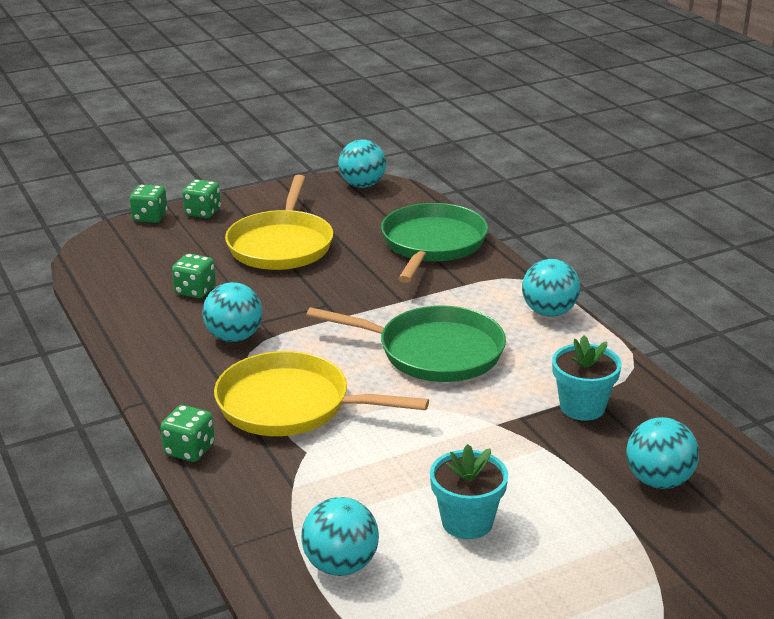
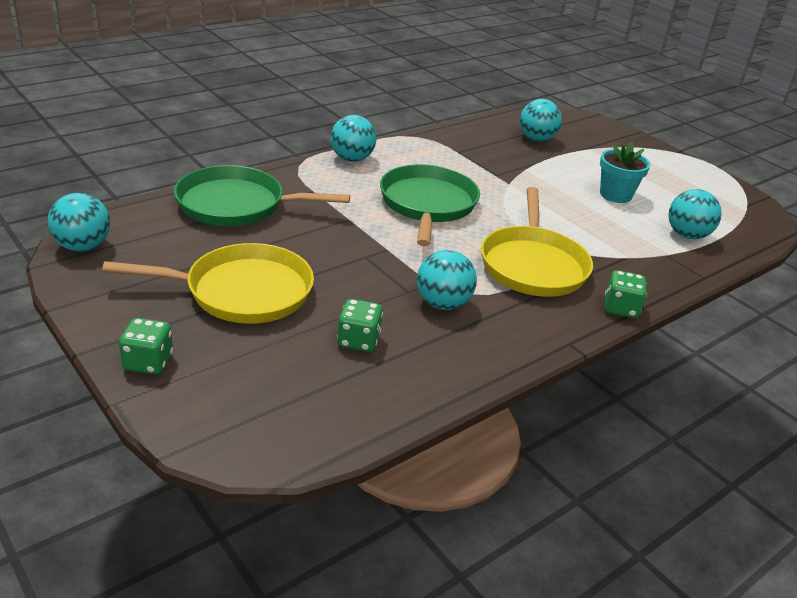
camera: 105 degrees left, 5 degrees up
green dice [130,185,168,223] -> none
turquoise flower pot [552,335,622,421] -> none

